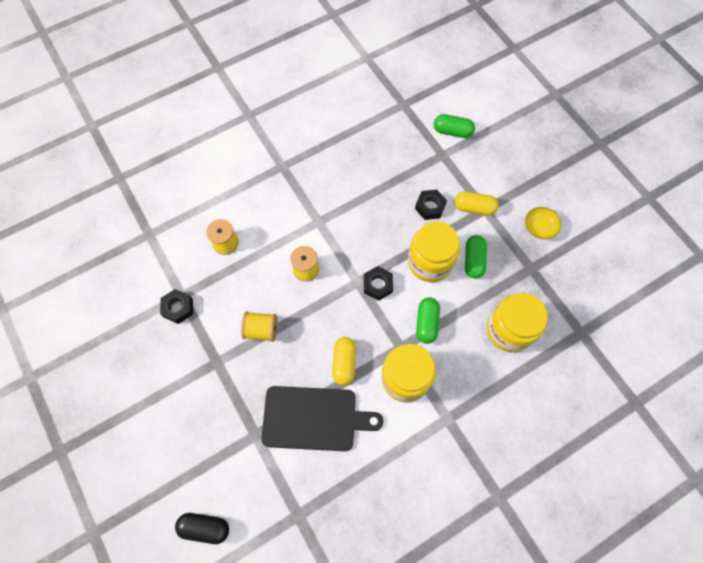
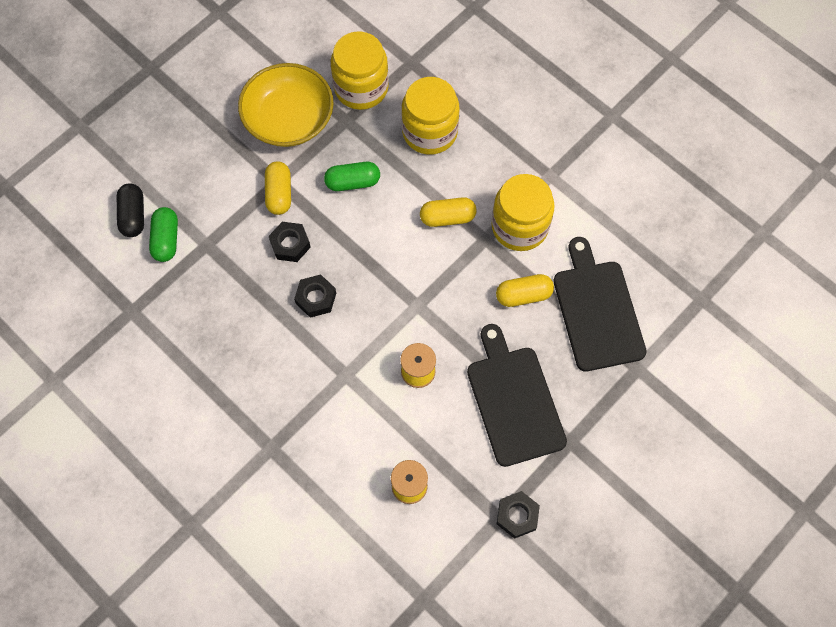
camera: 105 degrees left, 0 degrees up
black capsule [175,513,229,544] -> black capsule moved to [117,184,144,237]
yellow spool [241,312,278,342] -> black cutting board [467,324,567,467]
black nut [364,266,393,301] -> black nut moved to [294,274,336,318]
yellow jar [408,222,460,282] -> yellow jar moved to [331,31,389,110]
green capsule [416,297,440,344] -> yellow capsule [420,197,477,227]
yellow bowl [525,207,561,239] -> yellow bowl [238,63,334,147], size x2.11

